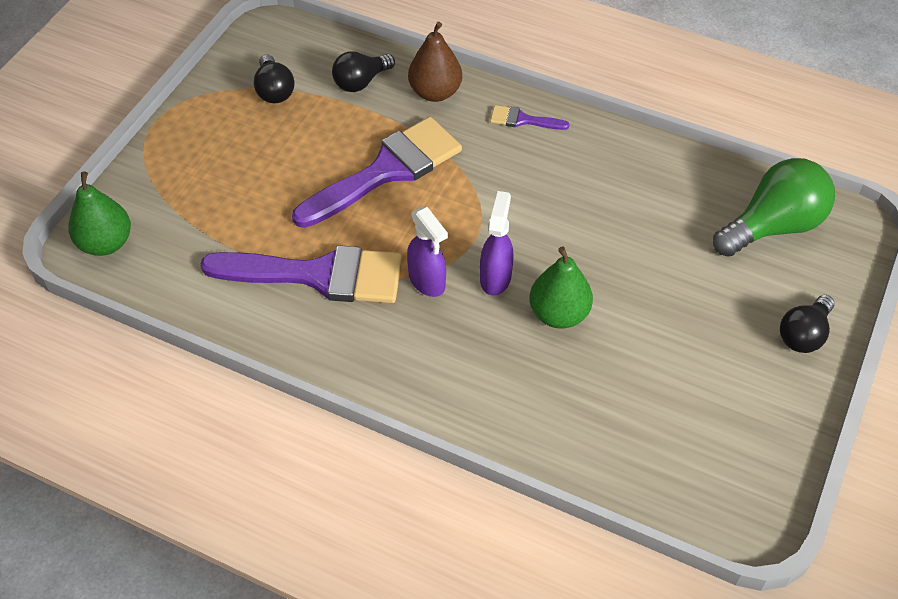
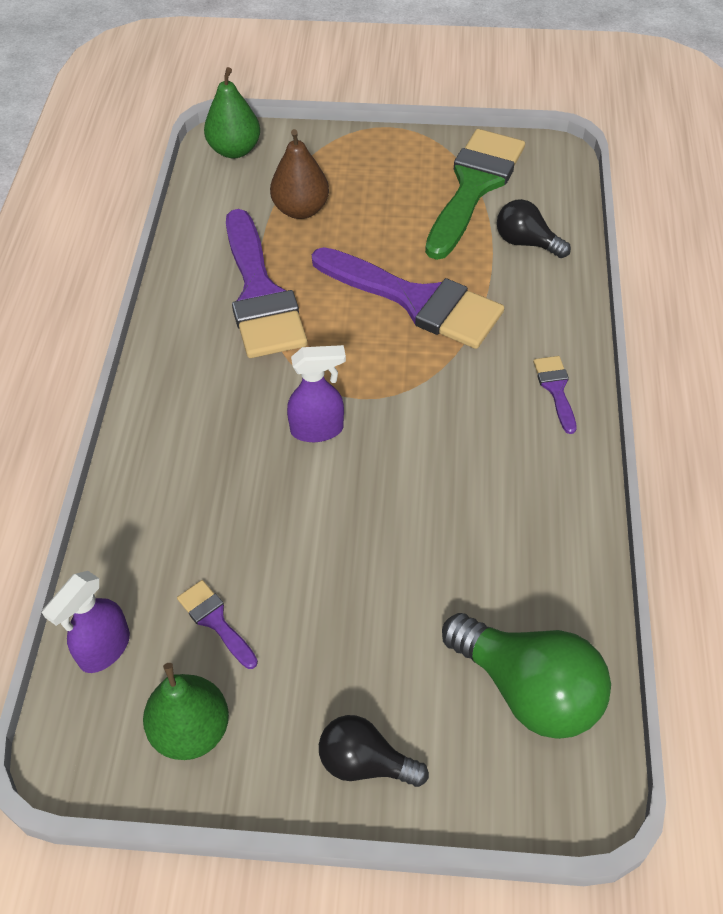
camera: 70 degrees right, 0 degrees up
black light bulb [254,54,295,103] -> green brush [425,129,525,260]
purple spray bottle [407,207,448,297] -> purple spray bottle moved to [42,571,130,673]
brown pear [408,22,462,102] -> brown pear moved to [270,129,329,219]
green pear [530,246,593,329] -> green pear moved to [143,663,229,760]
none -> purple brush [177,580,258,669]

